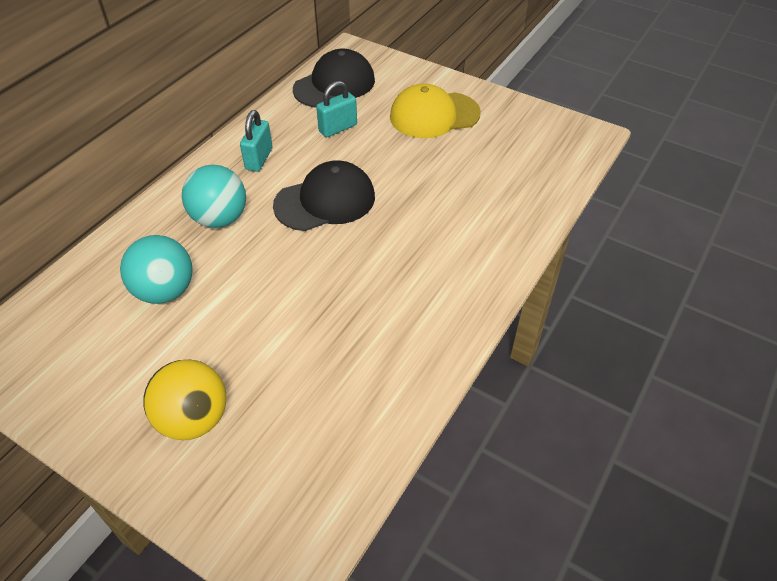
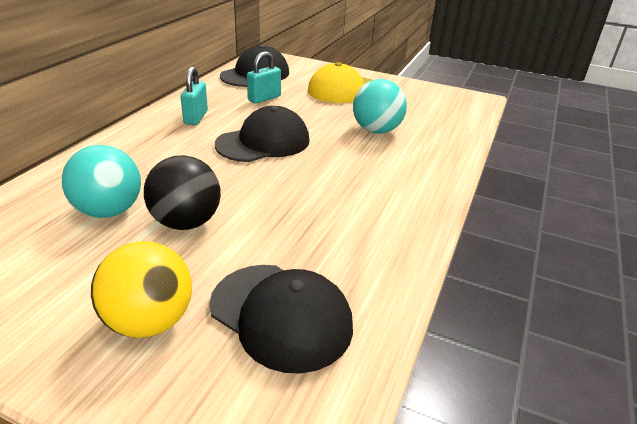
camera: 10 degrees left, 15 degrees down
turquoise ball [182,165,246,228] -> turquoise ball moved to [353,79,407,134]
none -> black ball [144,155,221,230]
none -> black cap [209,265,353,374]

